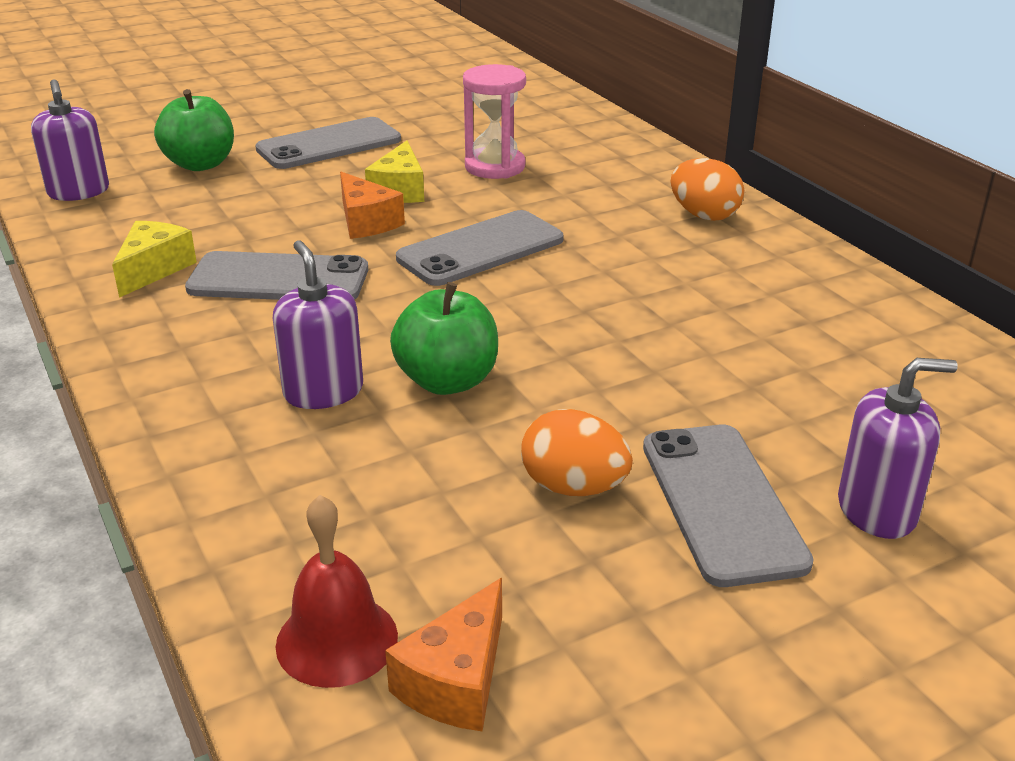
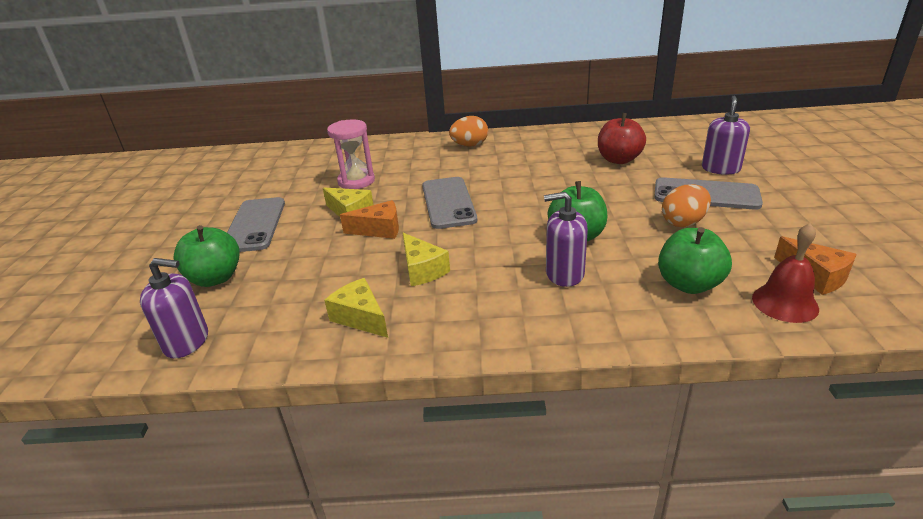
camera: 60 degrees left, 0 degrees up
grey phone [185,251,368,300] -> yellow cheese [403,233,450,286]
none -> red apple [598,113,646,164]
none -> green apple [658,227,732,294]

